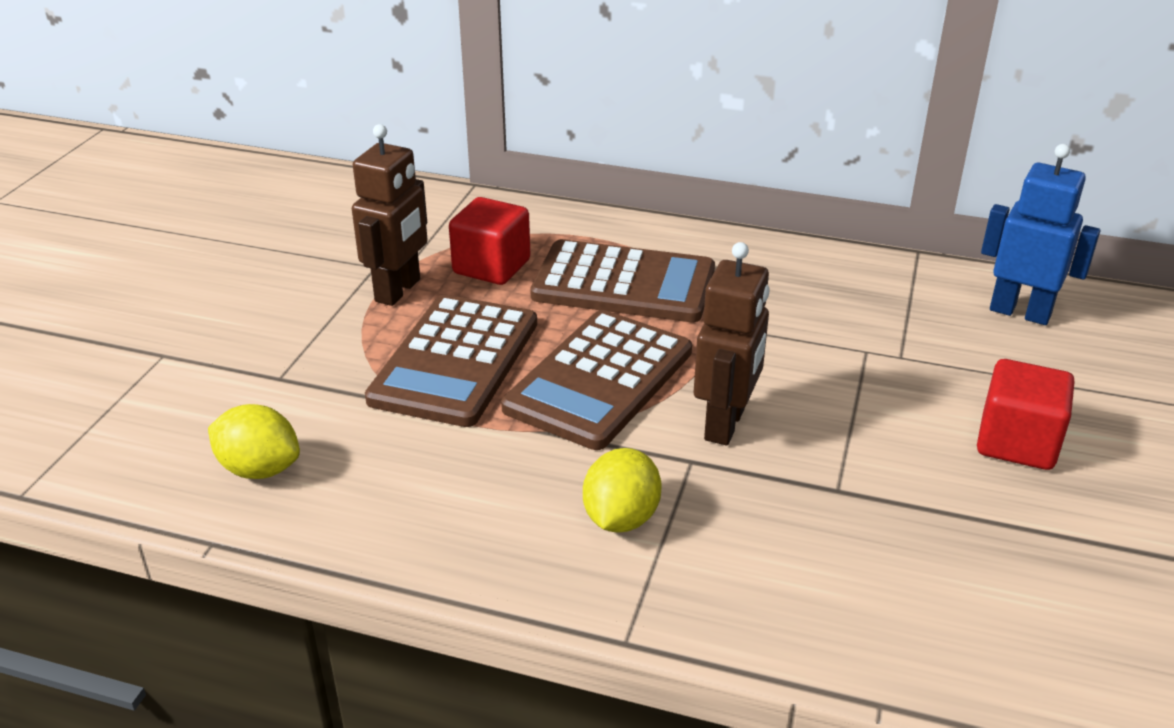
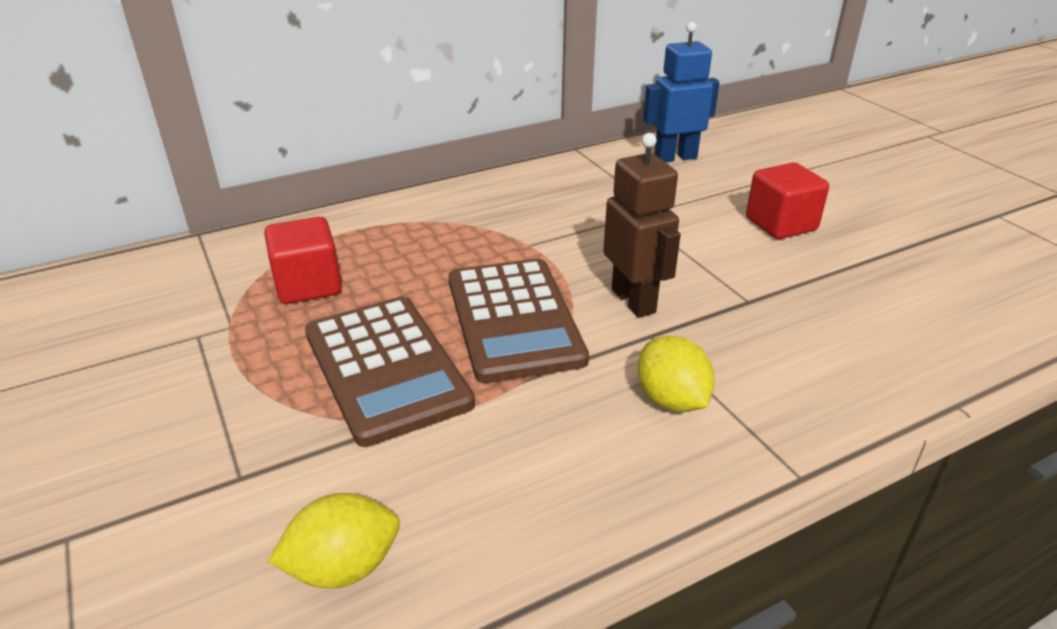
camera: 45 degrees left, 0 degrees up
brown robot [352,124,428,306] -> none
brown calculator [530,239,715,322] -> none

